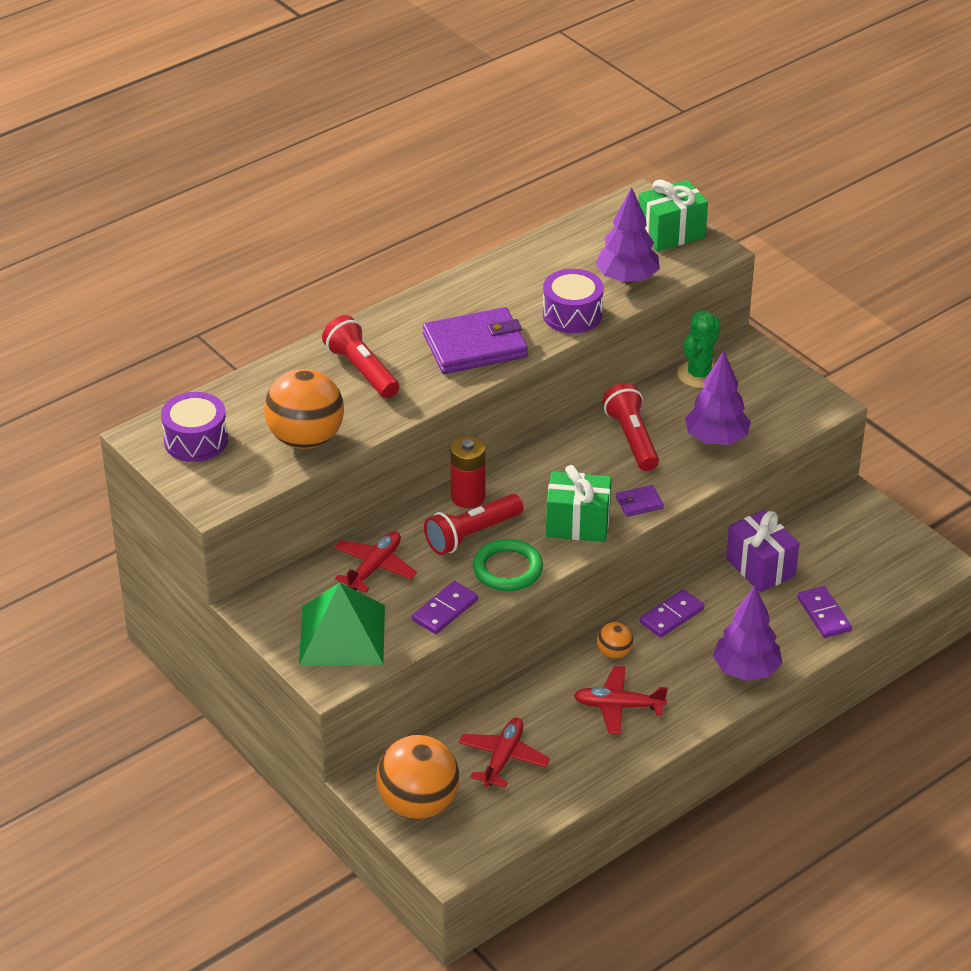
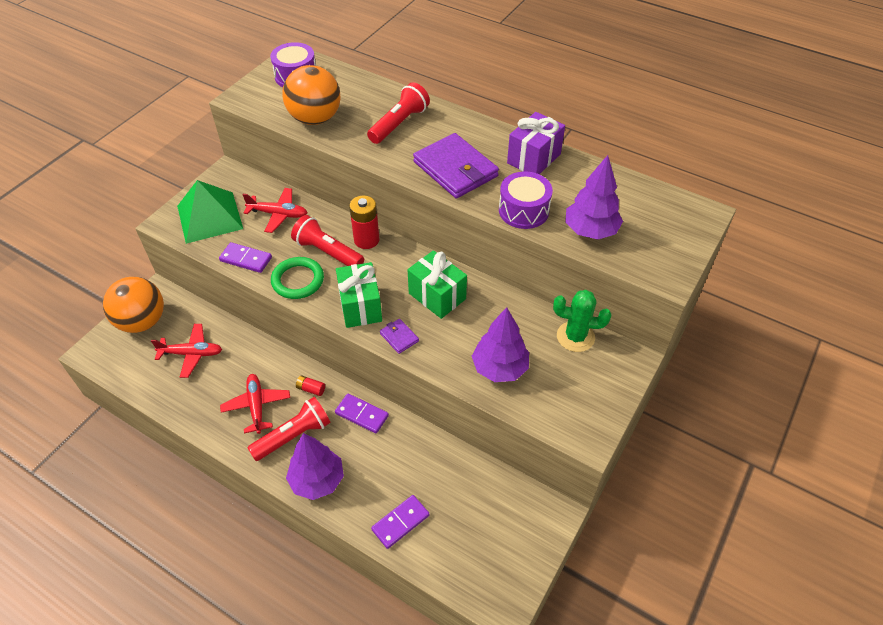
camera: 70 degrees right, 10 degrees up
orange ball [597,622,633,659] -> red battery [296,375,325,396]
red flashlight [603,383,659,471] -> red flashlight moved to [248,397,331,461]
green gift [639,179,708,251] -> green gift moved to [408,250,467,319]
purple gift [726,510,799,592] -> purple gift moved to [507,112,565,174]

